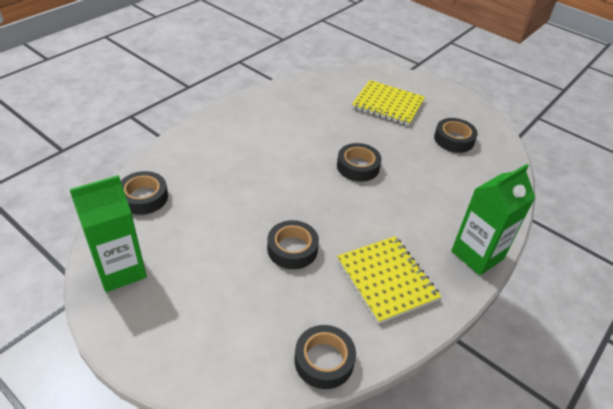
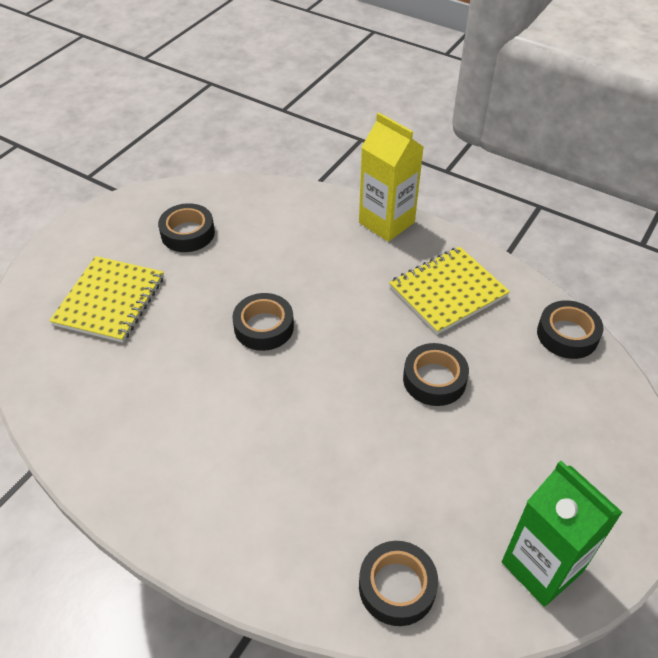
camera: 95 degrees left, 5 degrees up
green carton [451,164,536,275] -> yellow carton [359,112,424,242]

